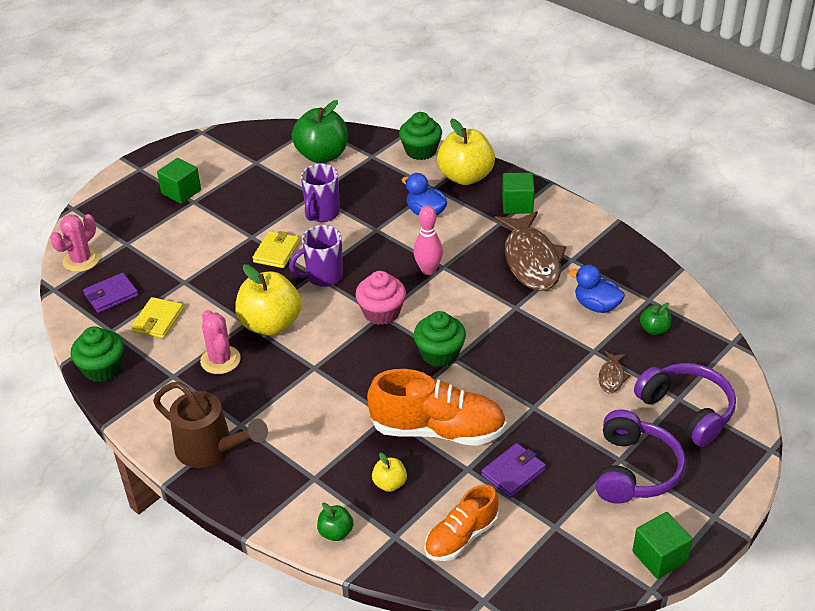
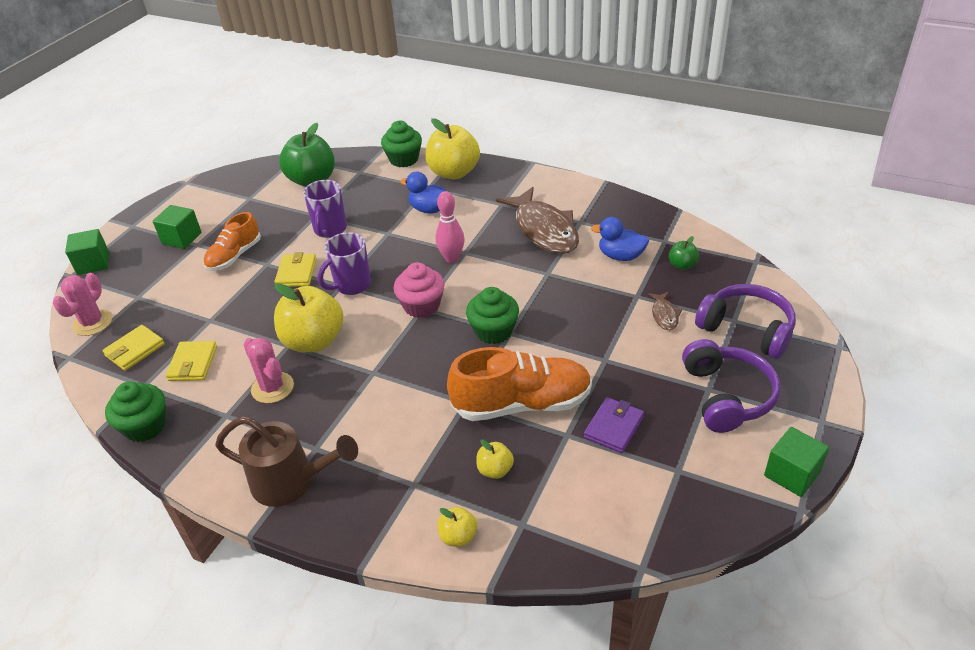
camera: 15 degrees left, 0 degrees up
purple wallet [83,273,138,313] -> yellow wallet [102,325,165,371]
green apple [317,503,353,541] -> yellow apple [437,507,477,547]
orange shoe [425,485,499,561] -> orange shoe moved to [204,212,261,271]
green cube [502,173,535,214] -> green cube moved to [65,229,109,275]

